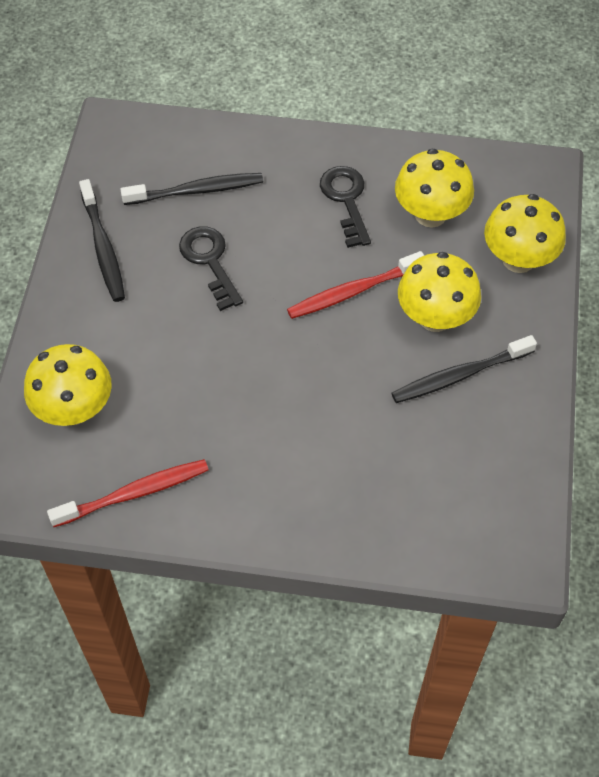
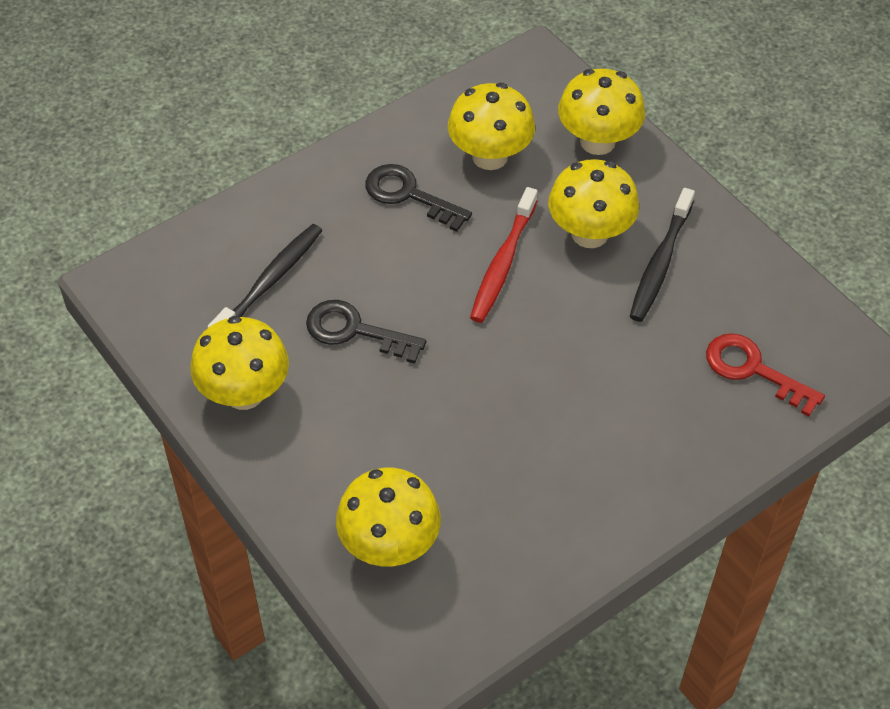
camera: 45 degrees left, 5 degrees down
red toothbrush [47,459,209,527] -> none
black toothbrush [79,179,125,302] -> yellow mushroom [190,316,289,410]
none -> red key [706,333,825,417]

